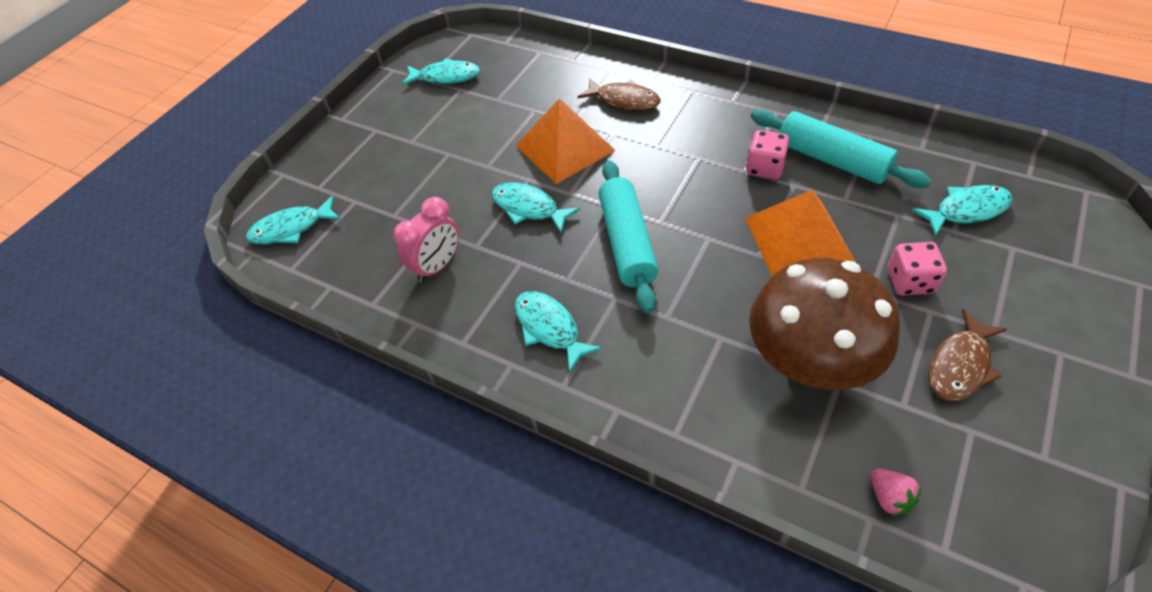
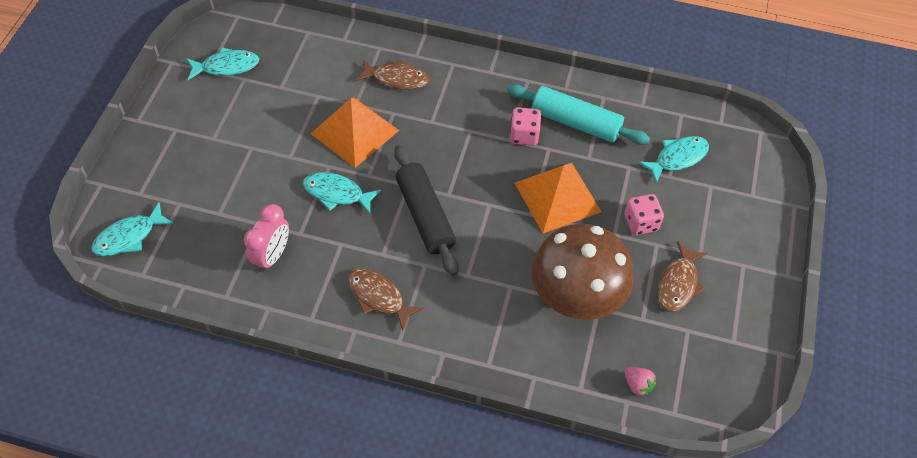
camera: 20 degrees left, 5 degrees up
turquoise fish [515,291,602,373] -> brown fish [347,269,424,331]
turquoise rolling pin [598,160,658,313] -> black rolling pin [394,145,459,276]

